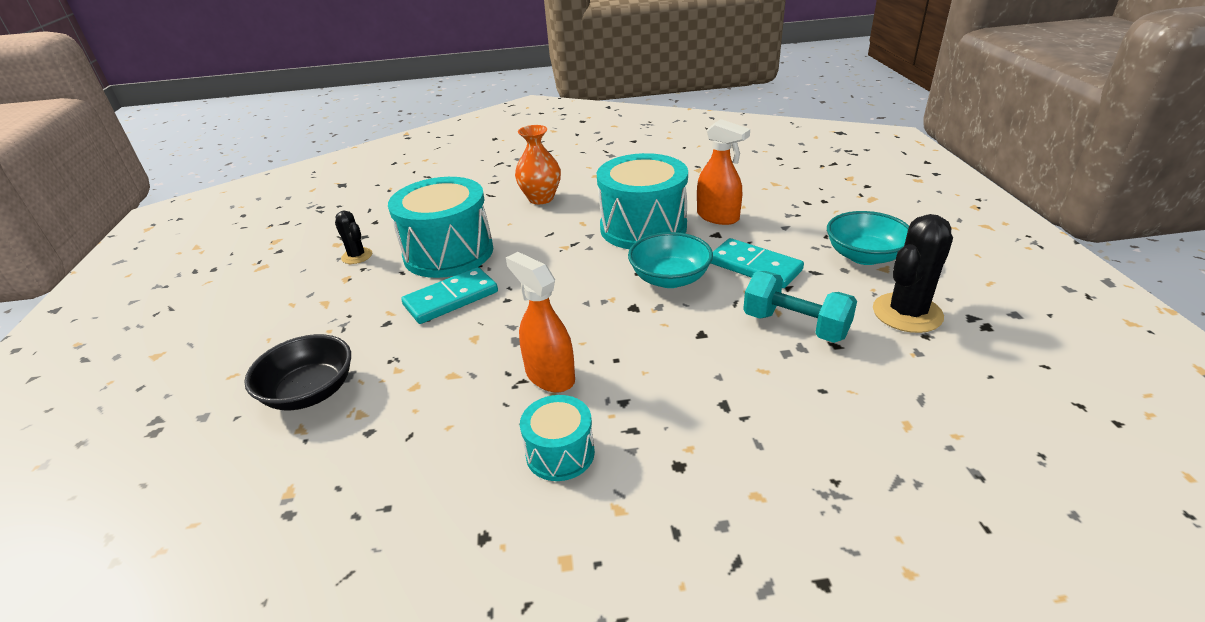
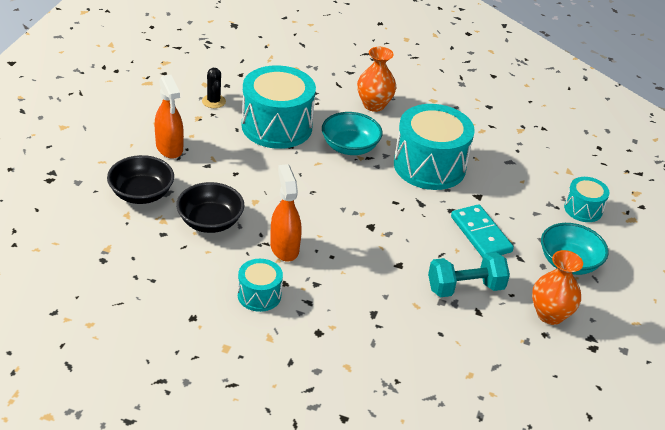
camera: 20 degrees right, 5 degrees up
turquoise domino [401,267,498,324] -> none
turquoise bowl [628,232,713,288] -> turquoise bowl moved to [322,112,382,155]
orange spray bottle [697,119,750,225] -> orange spray bottle moved to [155,75,184,159]
turquoise dumbbell [743,271,857,343] -> turquoise dumbbell turned 75 degrees counterclockwise [428,252,510,297]
black cactus [873,214,953,333] -> orange vase [532,250,583,325]
none -> black bowl [176,182,244,233]
none -> turquoise drum [564,177,609,222]

